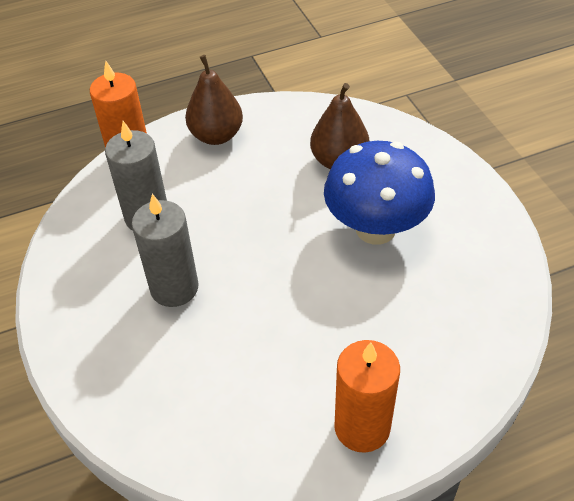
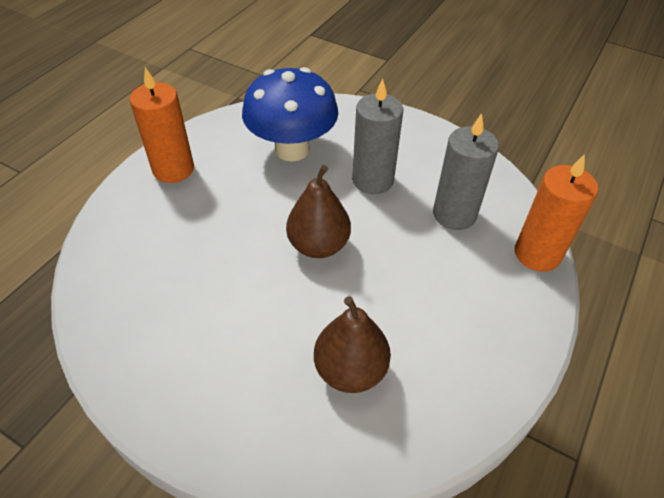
camera: 140 degrees right, 0 degrees up
brown pear [185,55,243,145] -> brown pear moved to [286,165,351,258]
blue mushroom [324,141,435,245] -> blue mushroom moved to [242,67,338,162]

